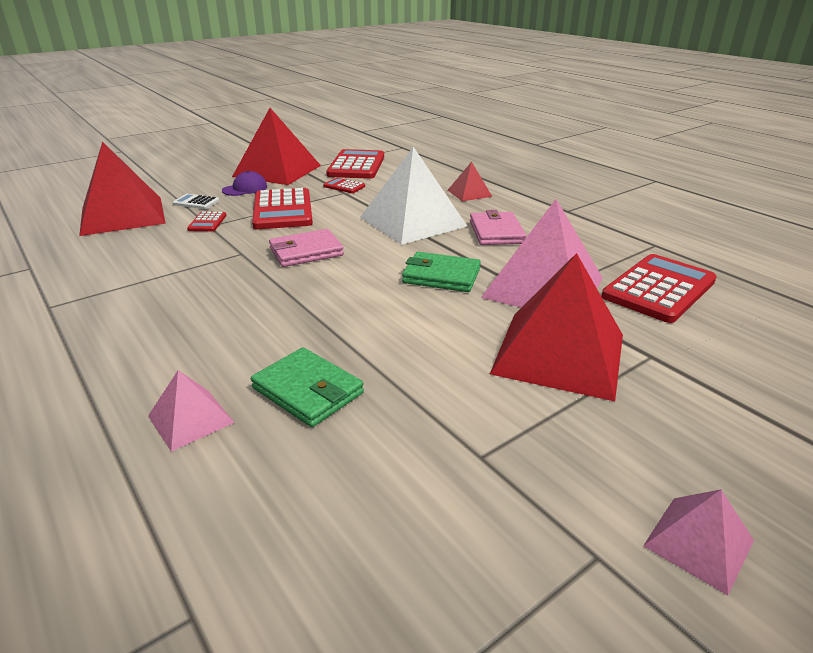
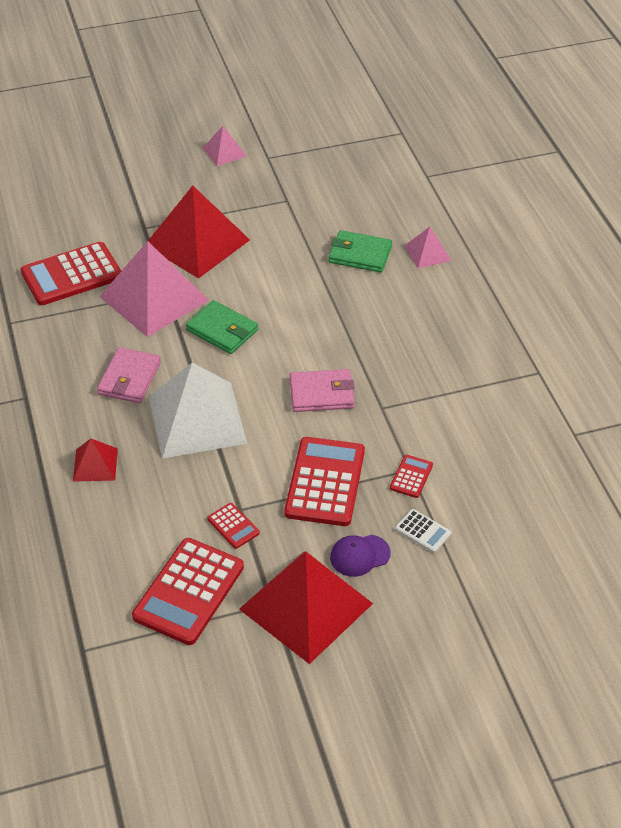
camera: 160 degrees left, 15 degrees up
red pyramid [79,142,166,236] -> none
green wallet [251,348,364,427] -> green wallet turned 45 degrees counterclockwise [328,230,392,272]

